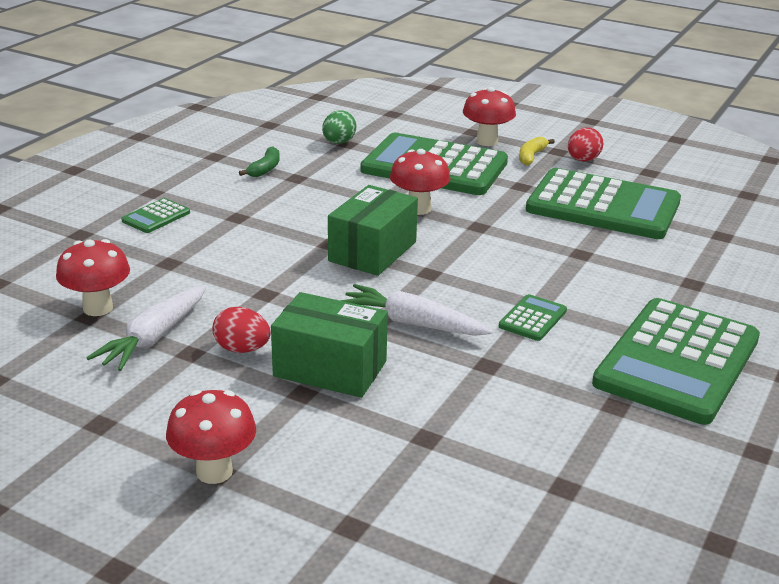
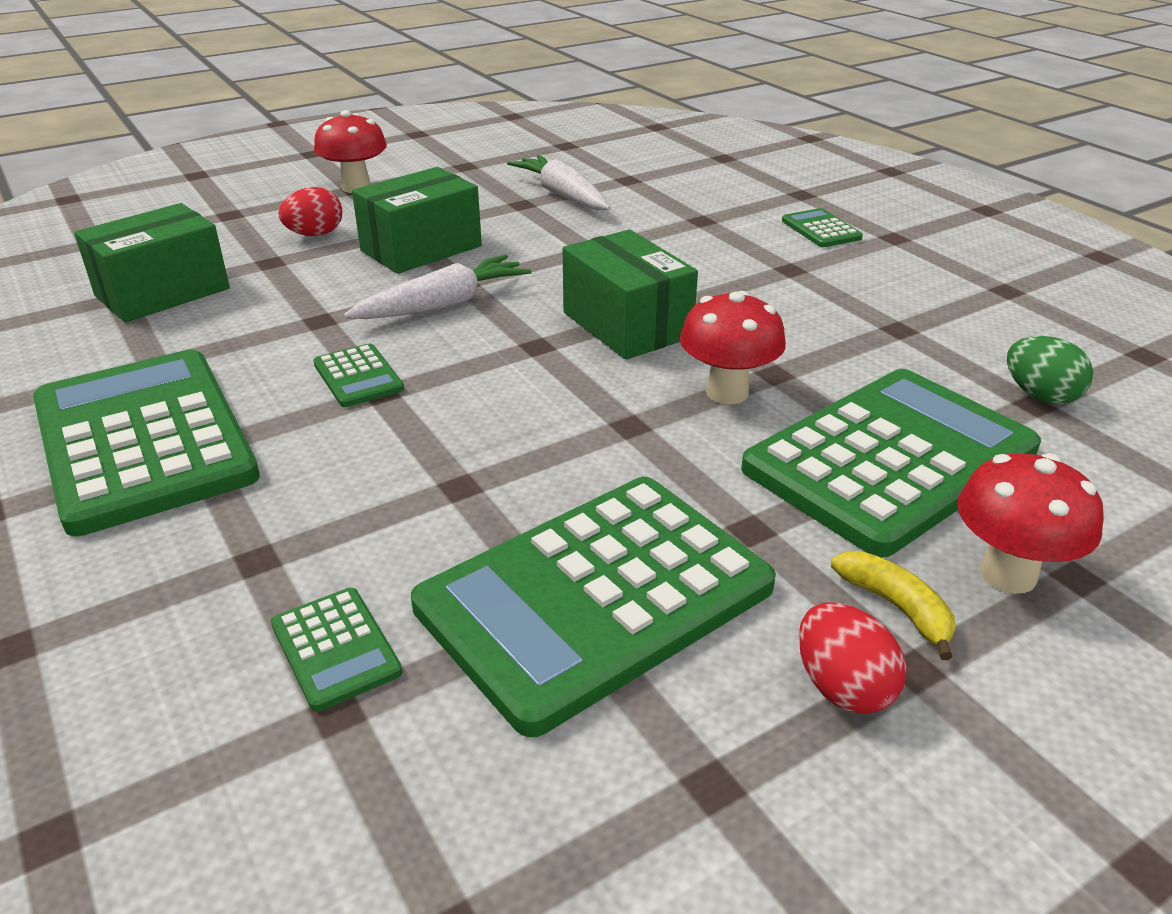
camera: 120 degrees right, 5 degrees up
red mushroom [56,239,130,316] -> none
red egg [212,307,271,353] -> red egg moved to [279,187,342,236]
green banana [239,146,280,177] -> none
none -> green box [74,203,230,322]
none -> green calculator [271,588,402,711]

